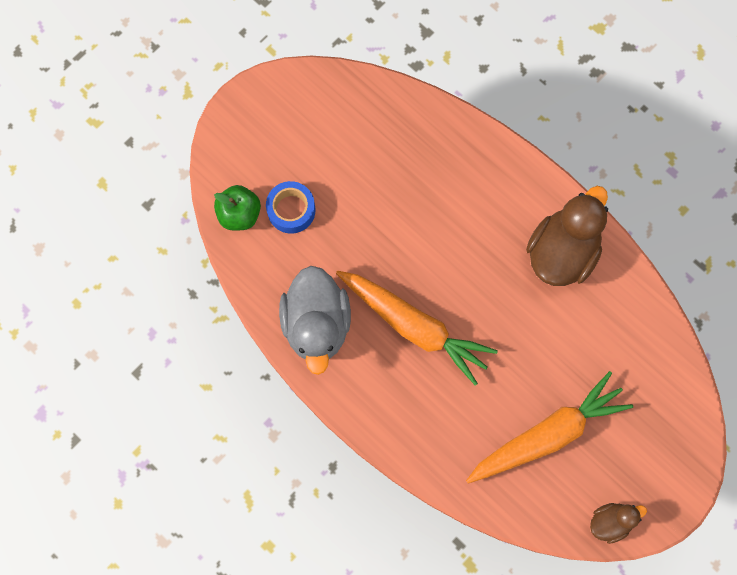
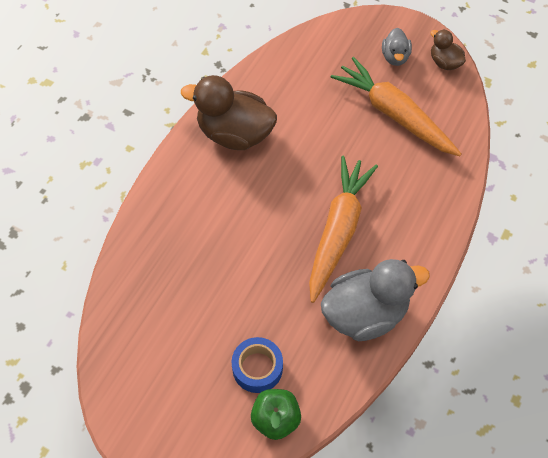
camera: 105 degrees left, 15 degrees down
none -> grey duck [382,28,412,66]

